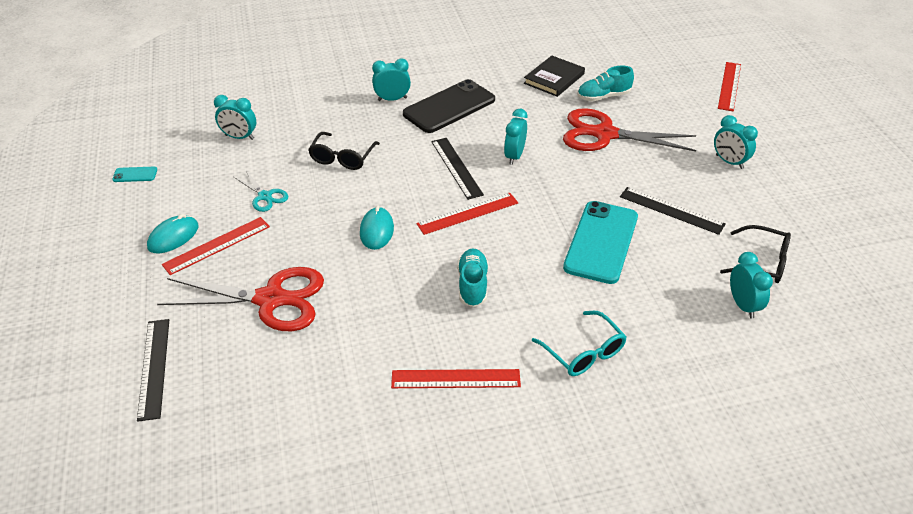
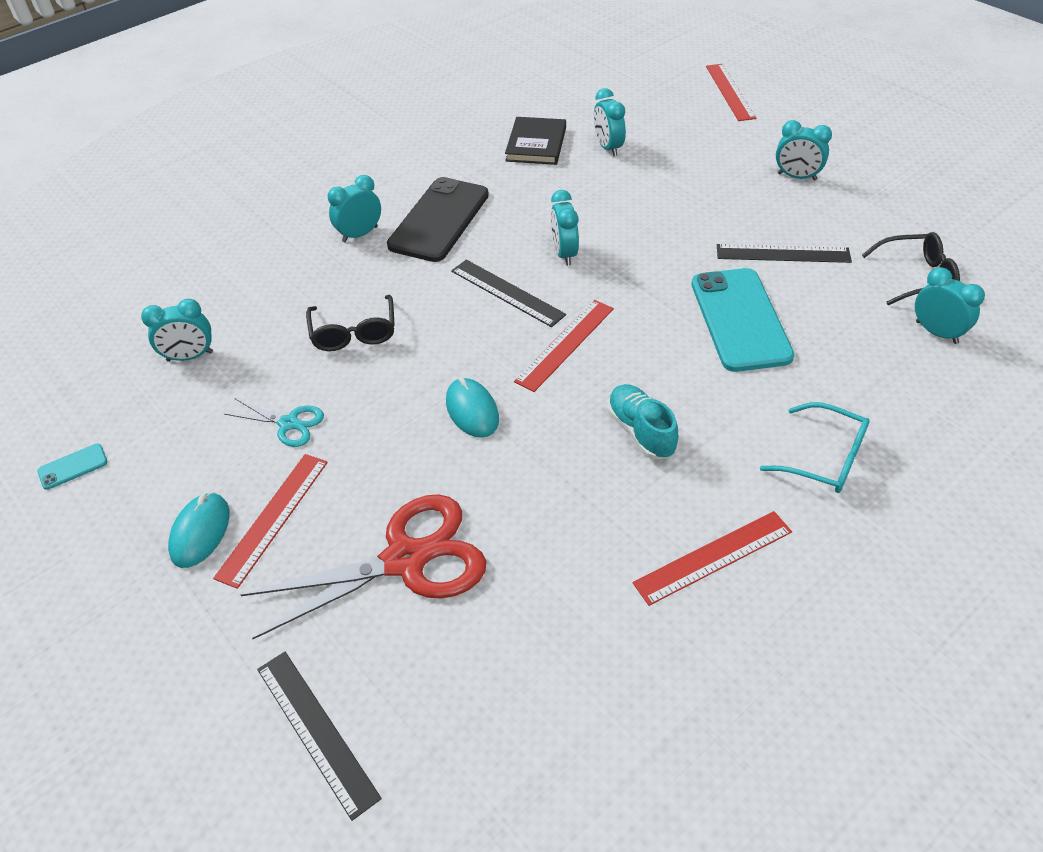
camera: 25 degrees left, 5 degrees up
red scissors [563,108,696,151] -> none
turquoise shoe [577,66,634,101] -> turquoise clock [594,88,626,156]

